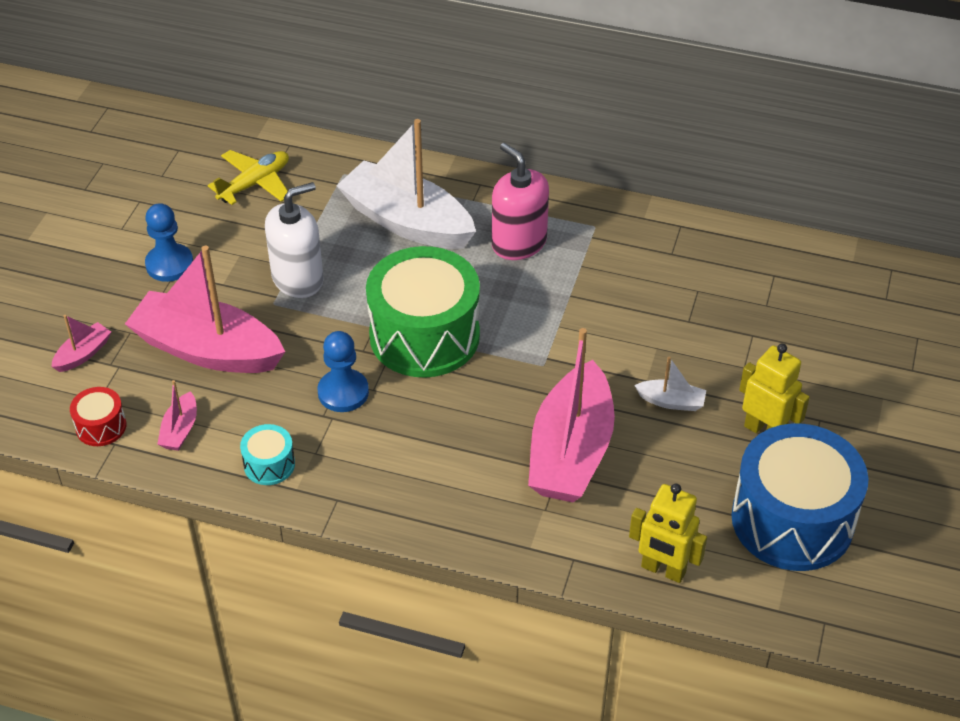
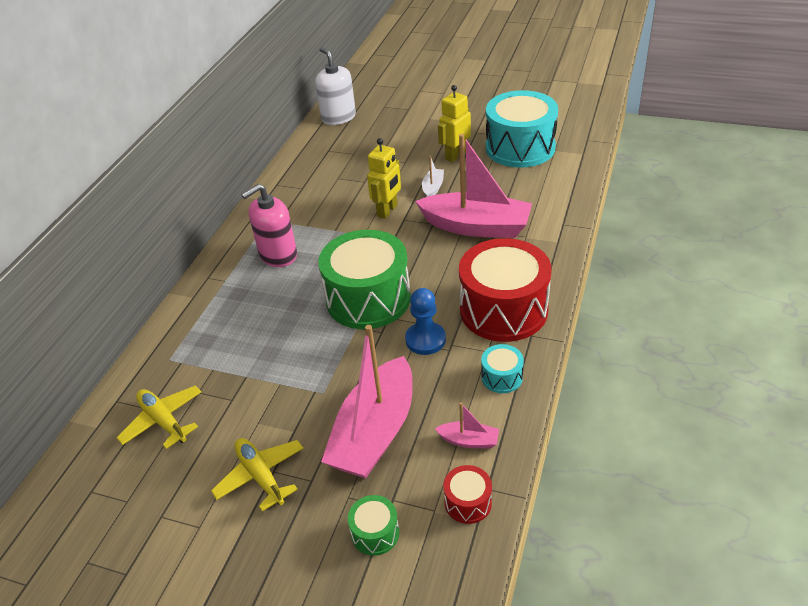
camera: 85 degrees left, 5 degrees down
pink boat [51,315,111,372] -> green drum [348,495,399,556]
blue pawn [145,203,193,282] -> yellow plane [211,438,303,511]
white soap dispenser [265,182,324,298] -> white soap dispenser moved to [315,47,356,125]
white boat [337,119,476,249] -> none
yellow robot [629,483,707,583] -> yellow robot moved to [367,138,401,219]
blue drum [731,423,868,571] -> turquoise drum [486,90,558,168]
none -> red drum [459,238,552,342]

